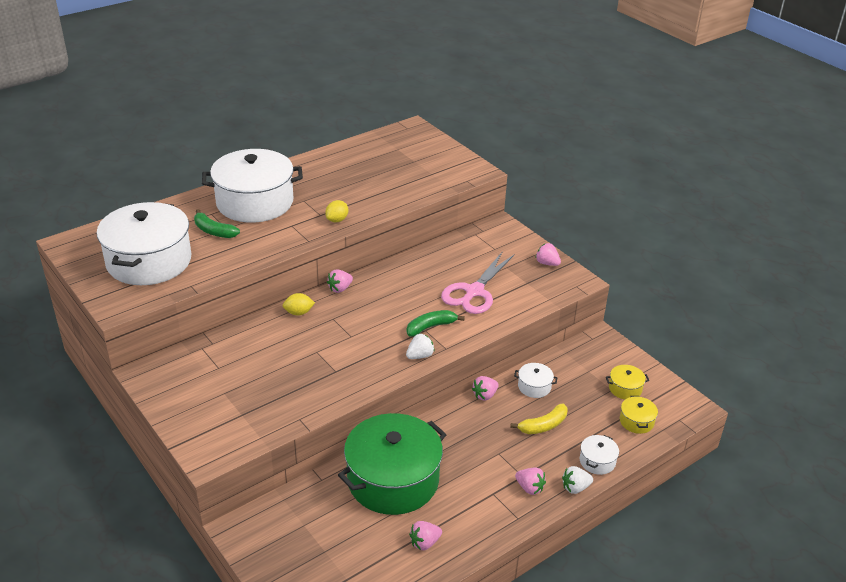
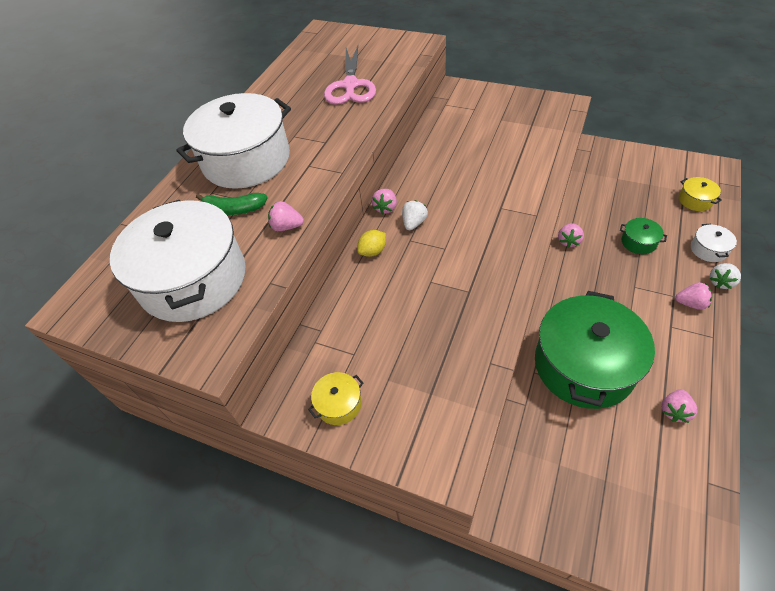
camera: 25 degrees left, 15 degrees up
yellow lemon [325,200,348,222] -> none
green banana [406,310,465,336] -> none
white strawberry [406,333,435,359] -> white strawberry moved to [402,200,428,230]
pink scissors [441,252,514,314] -> pink scissors moved to [324,45,376,105]
yellow banana [510,404,568,434] -> green pot [620,218,667,254]
white pot [514,363,558,398] -> none
pink strawberry [535,243,561,266] -> pink strawberry moved to [268,201,304,231]
yellow pot [606,365,649,399] -> yellow pot moved to [308,372,363,425]

